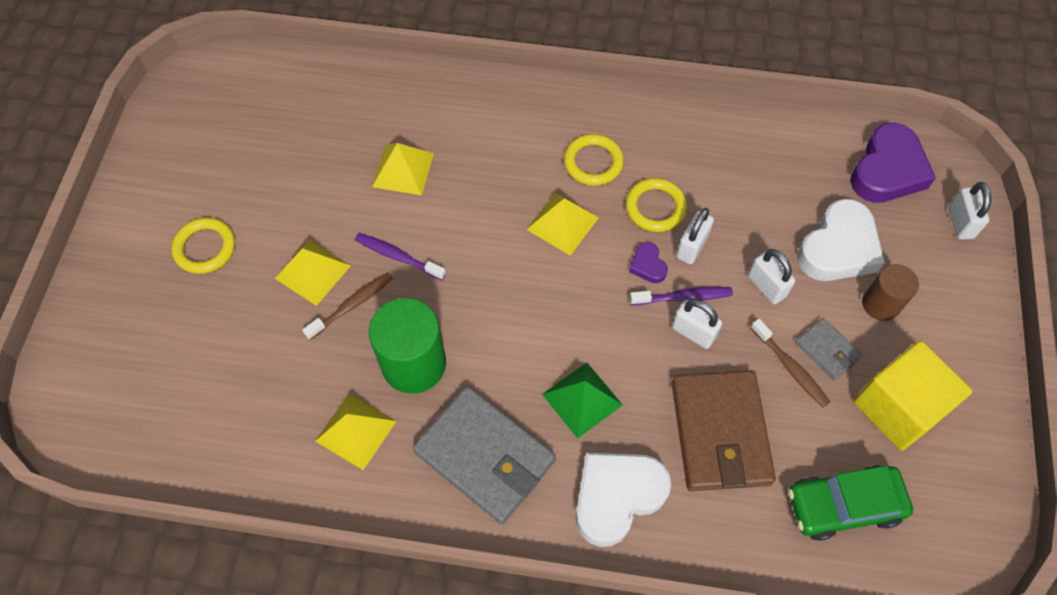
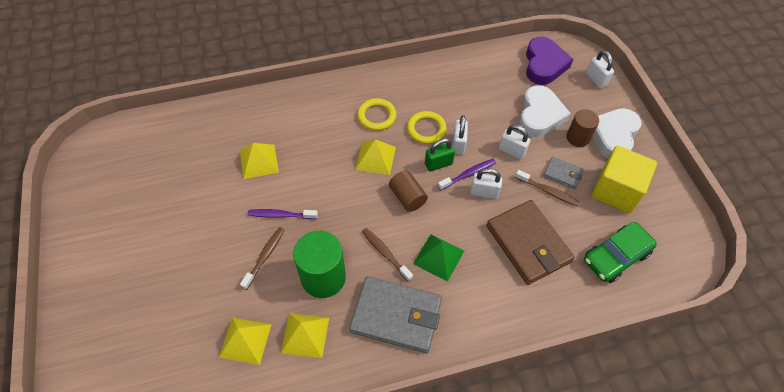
camera: 25 degrees left, 5 degrees down
yellow ring [171,217,235,274] -> none
yellow pyramid [275,240,351,306] -> yellow pyramid moved to [219,317,272,365]
white heart [576,453,672,547] -> white heart moved to [592,108,642,159]
purple heart [629,242,668,283] -> green padlock [425,138,455,171]
none -> brown toothbrush [362,228,413,282]
none -> brown cylinder [389,170,428,212]

